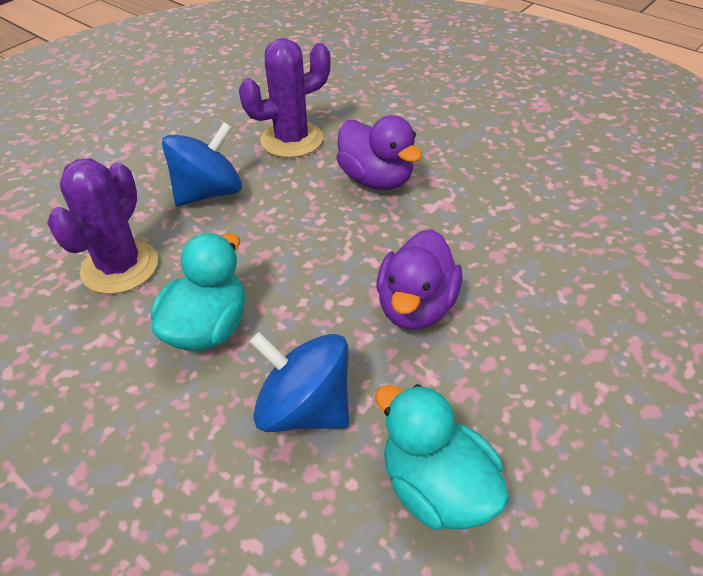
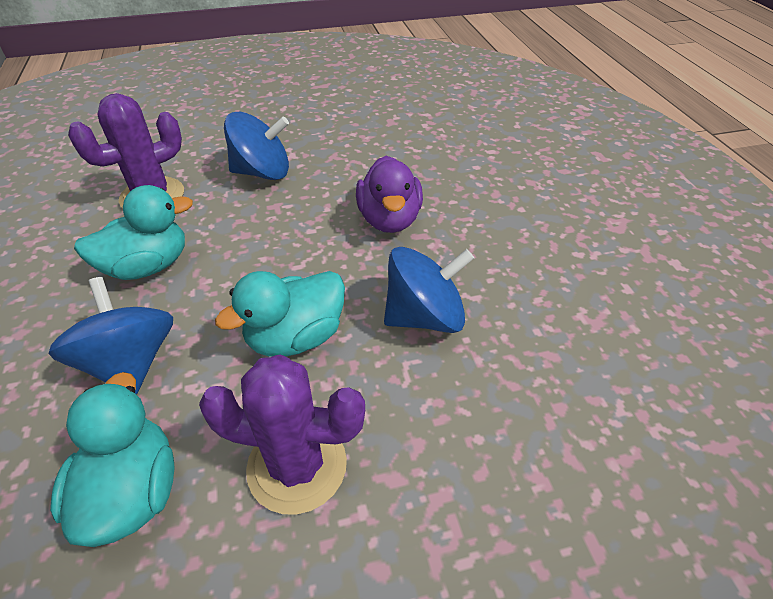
camera: 35 degrees right, 0 degrees up
purple cactus [239,38,331,158] -> purple cactus moved to [199,355,365,514]
purple duck [377,229,463,330] -> turquoise duck [215,271,345,357]
none -> blue spinning top [384,247,474,333]

